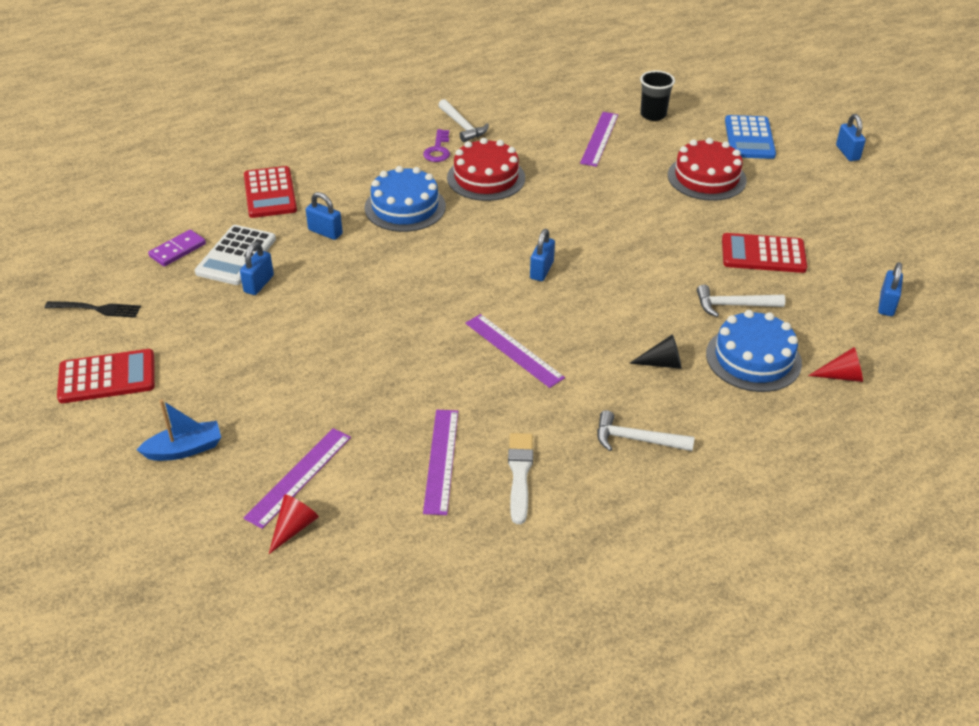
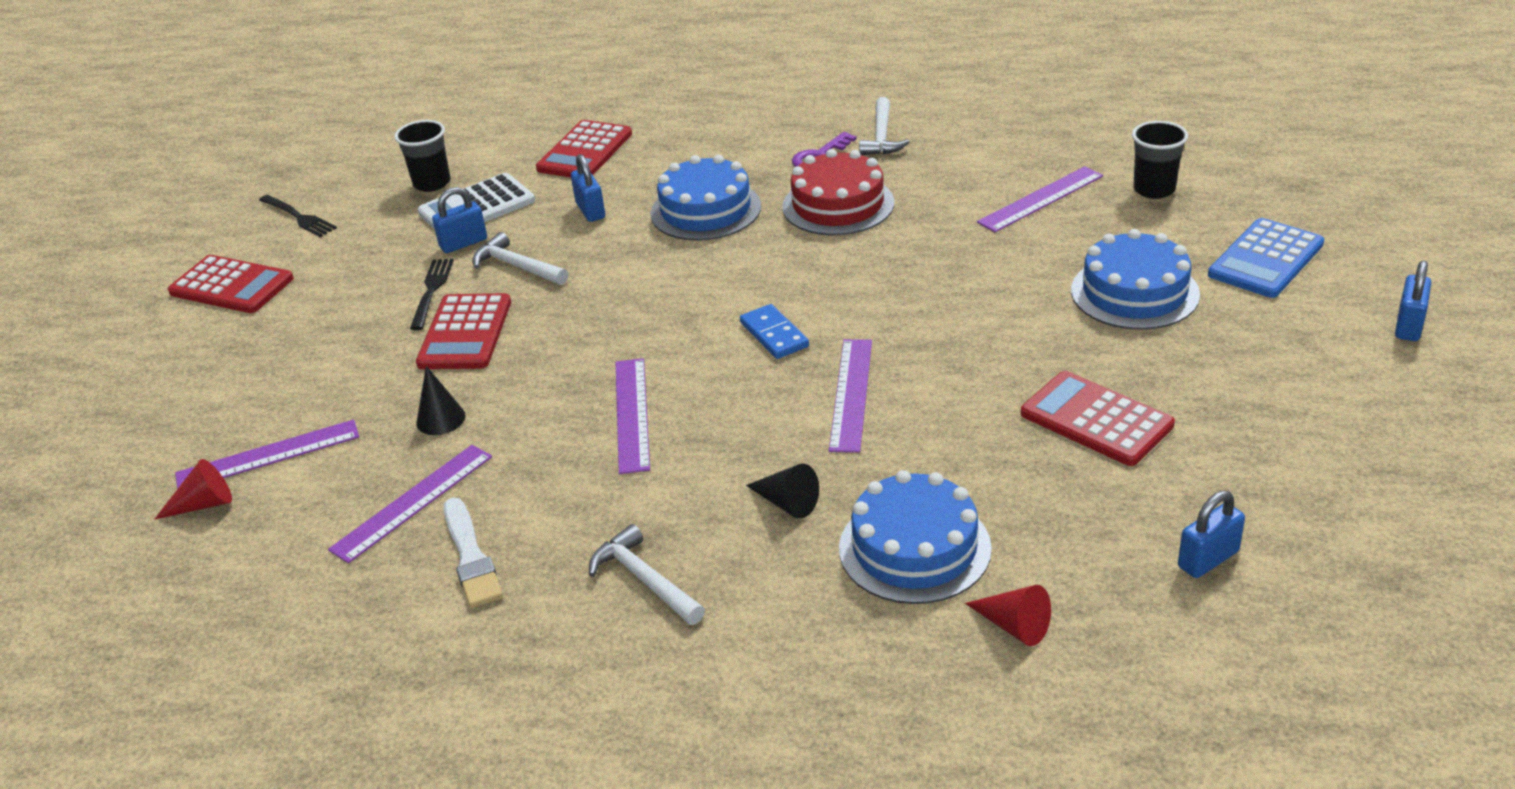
camera: 40 degrees right, 5 degrees down
blue boat [136,399,221,461] -> none
purple domino [148,230,206,267] -> black cup [395,120,450,192]
white brush [508,433,533,524] -> white brush turned 120 degrees clockwise [444,497,503,608]
blue padlock [530,229,555,281] -> blue domino [740,304,809,359]
red cake [668,138,747,201] -> blue cake [1071,229,1200,330]
white hammer [697,285,785,317] -> white hammer moved to [472,232,568,285]
none -> black fork [410,259,454,330]
none -> red calculator [416,293,511,369]
none -> black cone [416,366,466,435]
none -> purple ruler [829,339,872,453]

